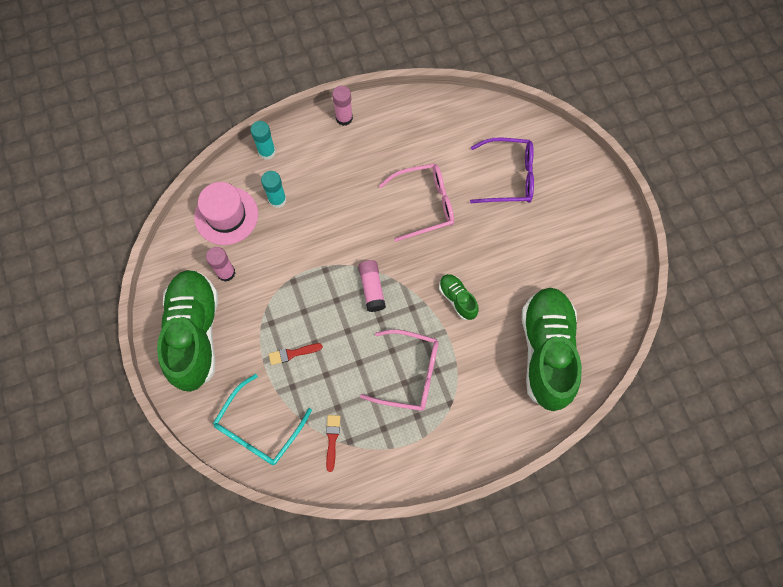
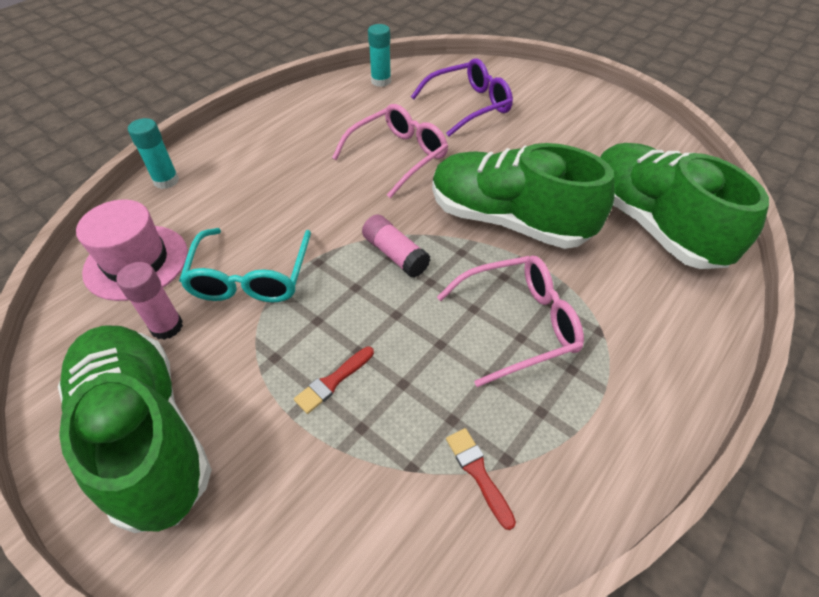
camera: 30 degrees left, 20 degrees down
turquoise glasses [213,374,312,465] -> turquoise glasses moved to [179,228,311,302]
turquoise glue stick [261,171,286,208] -> turquoise glue stick moved to [368,24,391,87]
pink glue stick [332,86,353,126] -> none
green shoe [439,274,479,320] -> green shoe [432,143,614,249], size x2.26

